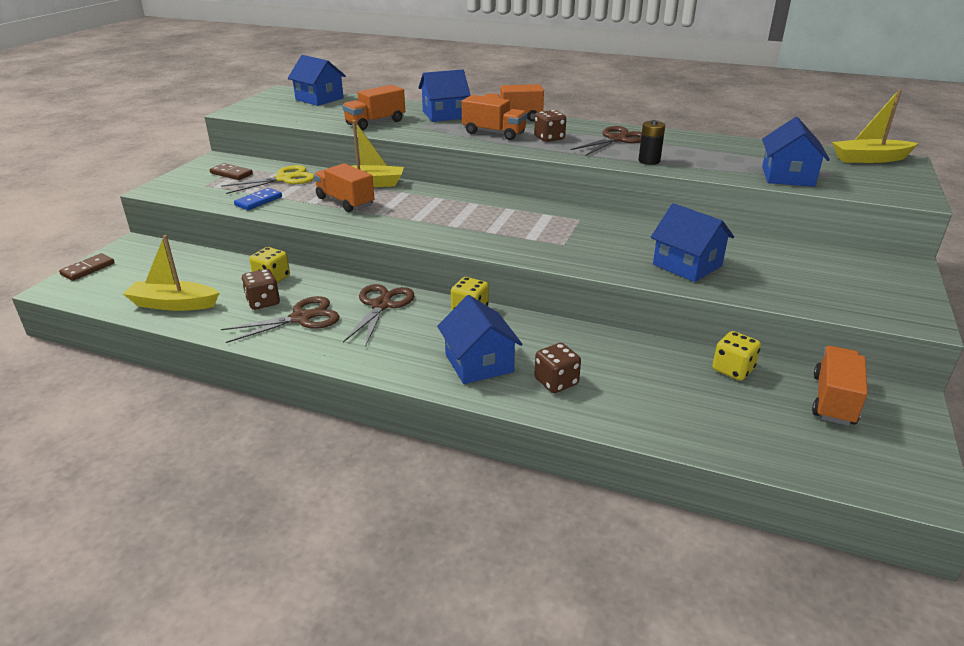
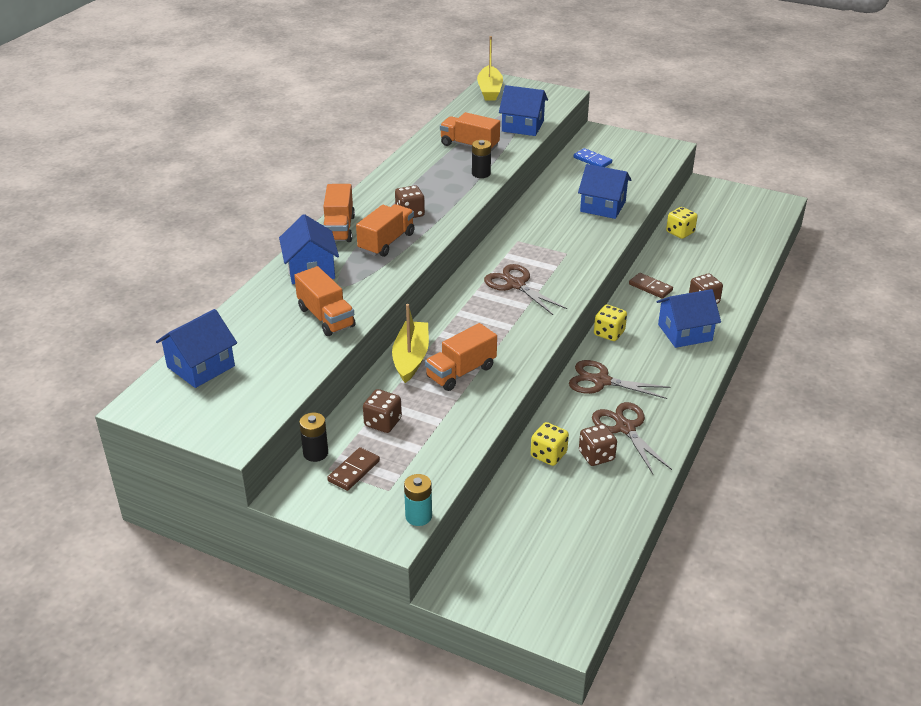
camera: 85 degrees left, 5 degrees up
brown domino [59,253,115,281] -> brown domino moved to [629,273,673,299]
yellow boat [123,235,219,311] -> none
yellow scissors [221,165,314,194] -> brown dice [363,389,402,433]
blue domino [234,188,282,210] -> blue domino moved to [574,148,612,167]
brown scissors [571,126,642,156] -> brown scissors moved to [484,264,567,315]
blue house [651,203,734,282] -> blue house turned 60 degrees clockwise [578,164,631,219]
orange truck [812,346,868,426] -> orange truck moved to [440,112,500,151]
none -> black battery [299,413,328,462]
none -> turquoise battery [404,474,432,526]

